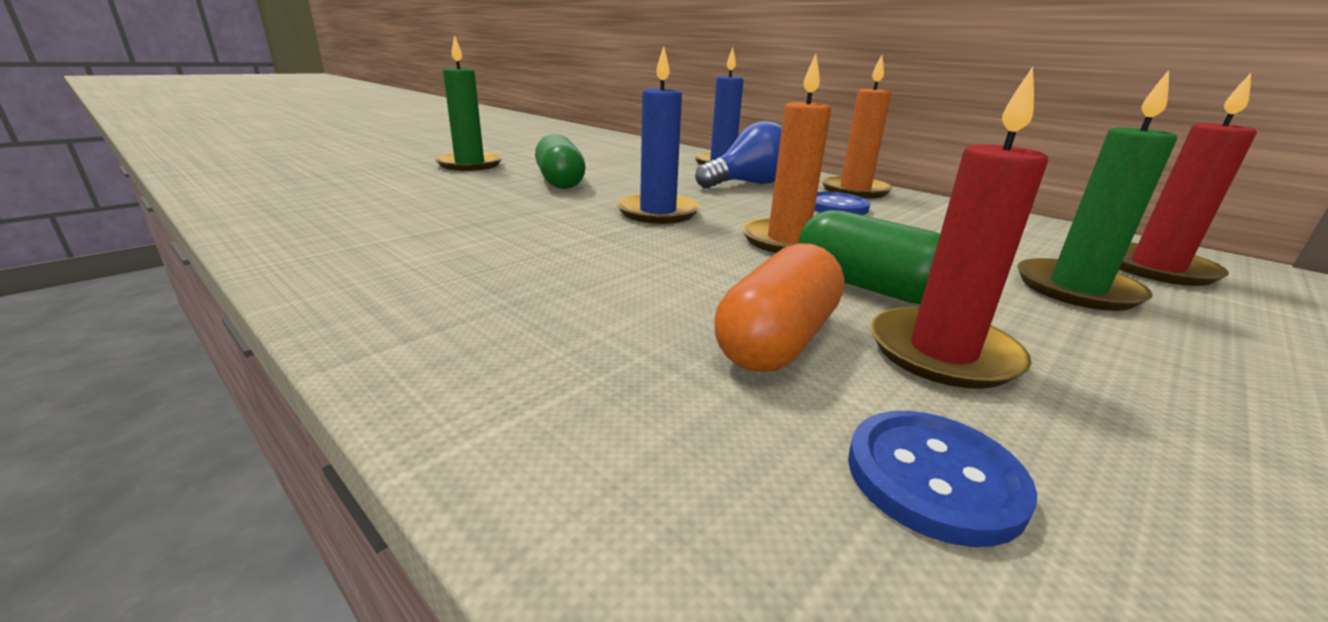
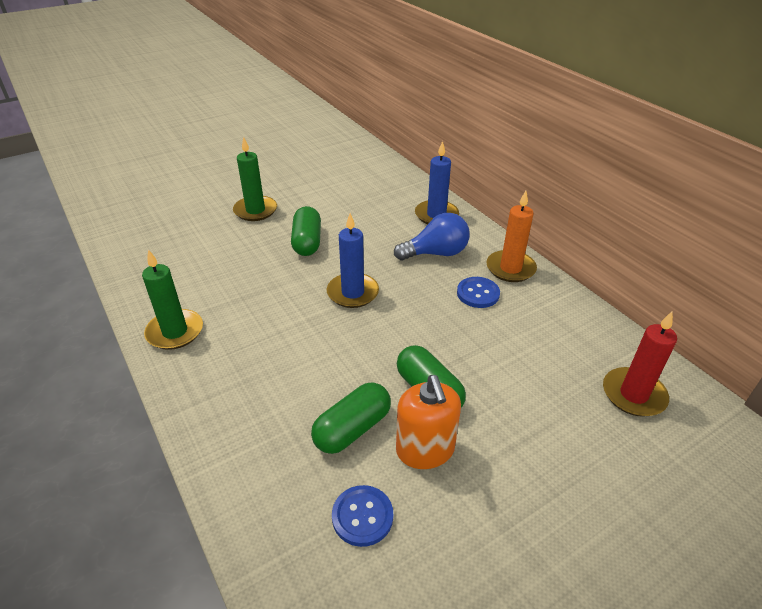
camera: 15 degrees right, 15 degrees up
orange capsule [715,243,844,372] -> green capsule [311,382,391,454]
orange candle [742,54,831,253] -> none
red candle [870,67,1048,389] -> orange soap dispenser [396,375,461,469]
green candle [1018,70,1177,311] -> green candle moved to [142,249,203,350]

